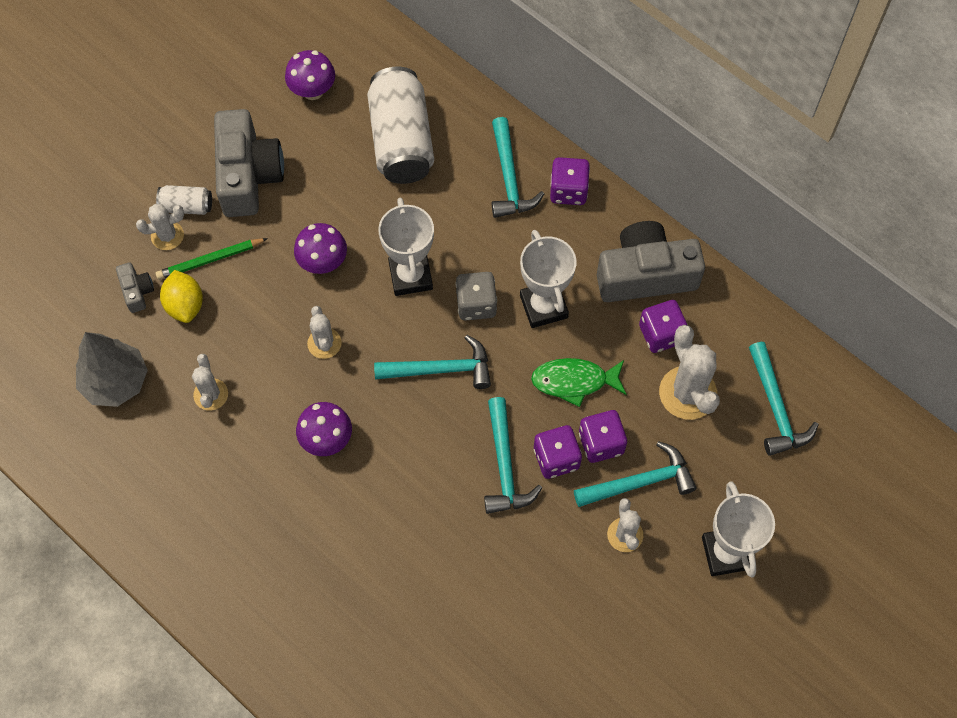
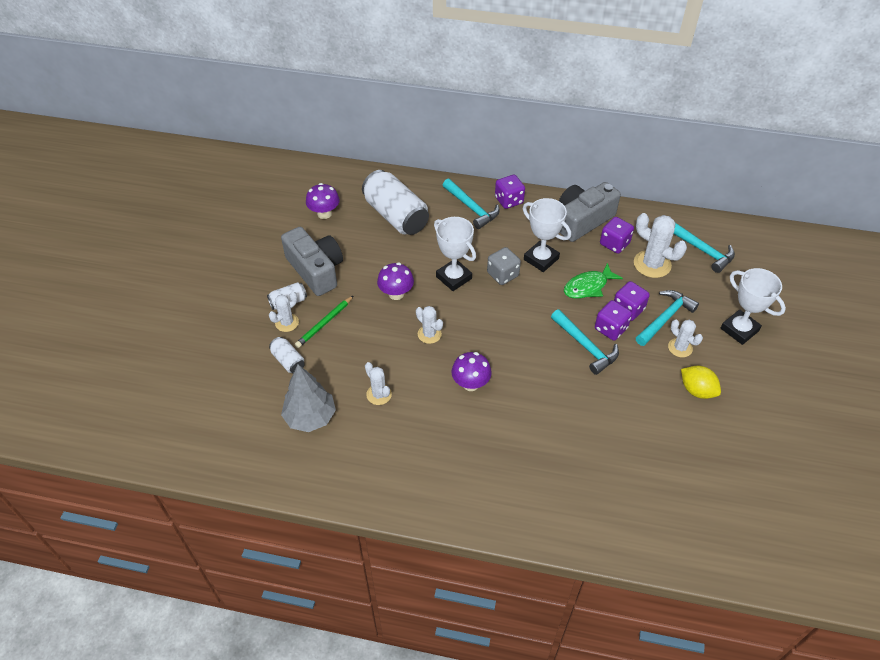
camera: 30 degrees left, 15 degrees down
grey camera [116,262,154,313] -> white can [269,337,305,373]
yellow lemon [160,270,203,323] -> yellow lemon moved to [681,366,721,399]
turquoise hammer [374,335,491,389] -> none

